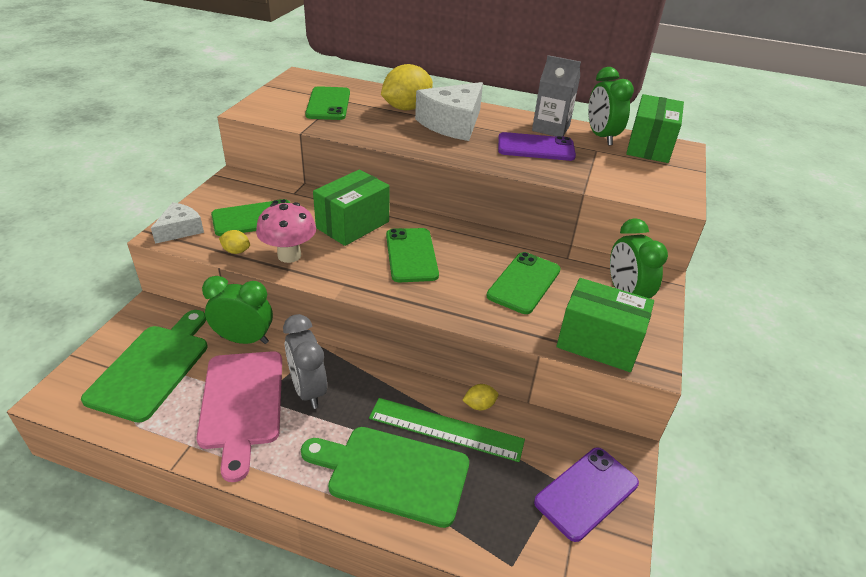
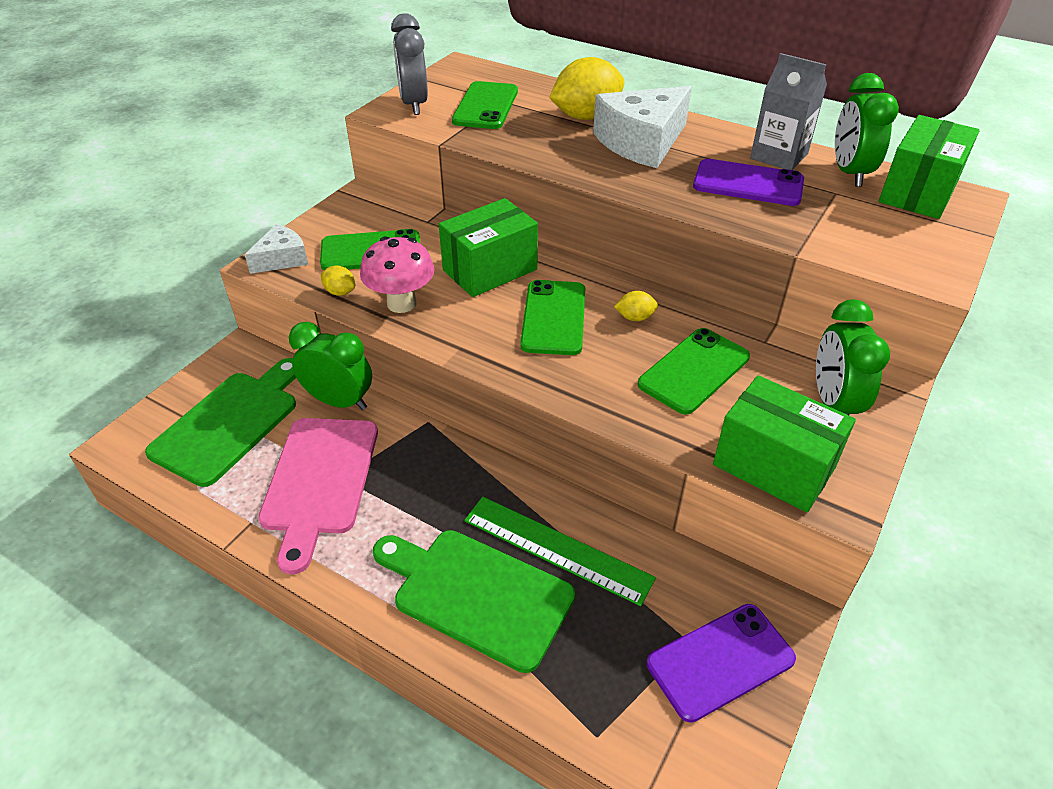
camera: 15 degrees right, 5 degrees up
grey clock [283,314,327,409] -> grey clock moved to [391,13,428,115]
yellow lemon [462,384,498,410] -> yellow lemon moved to [614,291,658,321]

